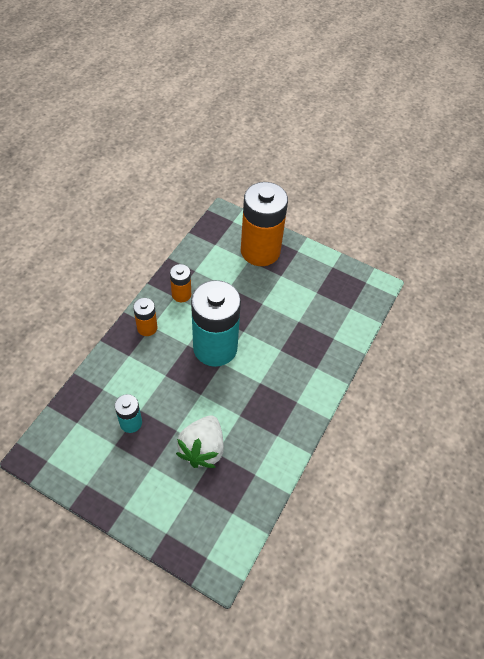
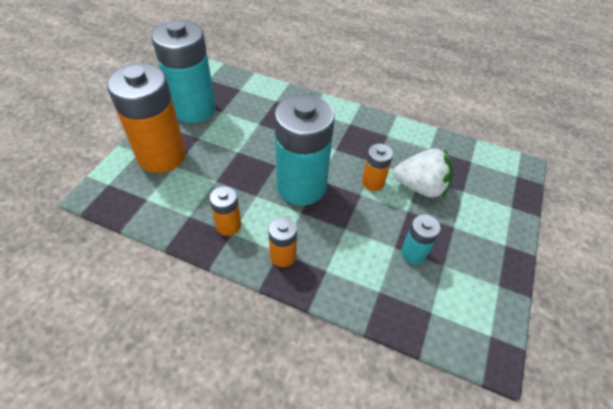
camera: 95 degrees left, 5 degrees down
none -> turquoise battery [151,20,216,123]
none -> orange battery [362,144,393,191]

